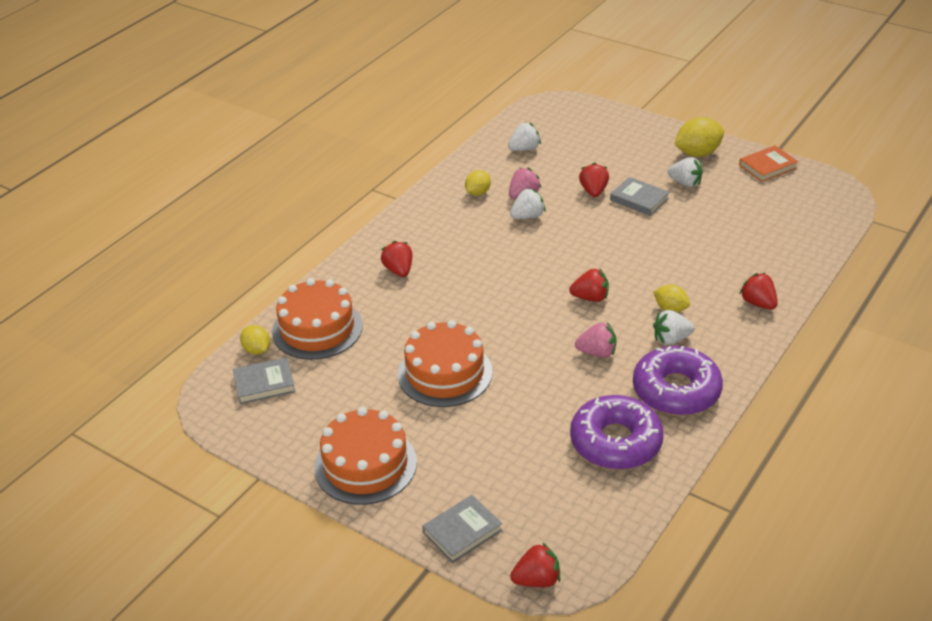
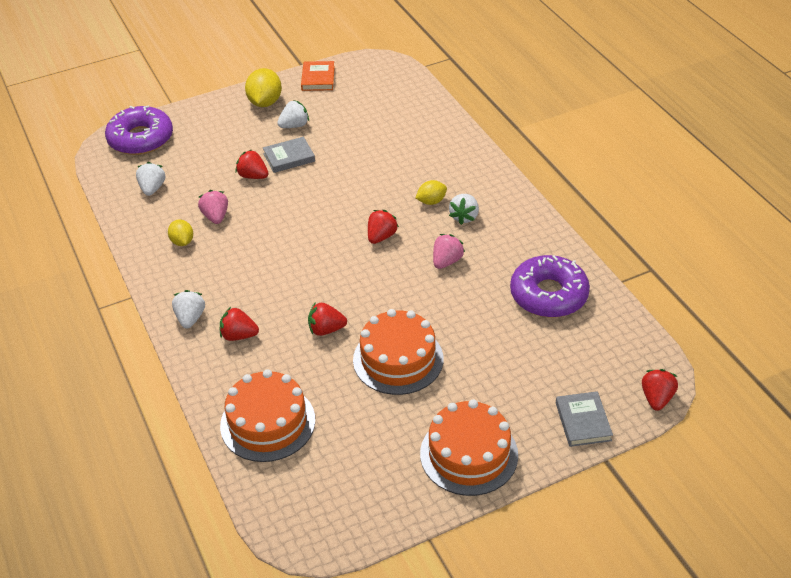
camera: 60 degrees left, 5 degrees up
grey book [233,357,295,404] -> none
yellow lemon [240,325,270,355] -> none
white strawberry [510,188,546,219] -> white strawberry moved to [172,290,205,329]
purple donut [633,346,723,415] -> purple donut moved to [105,105,173,155]
red strawberry [739,273,778,310] -> red strawberry moved to [308,303,347,336]

